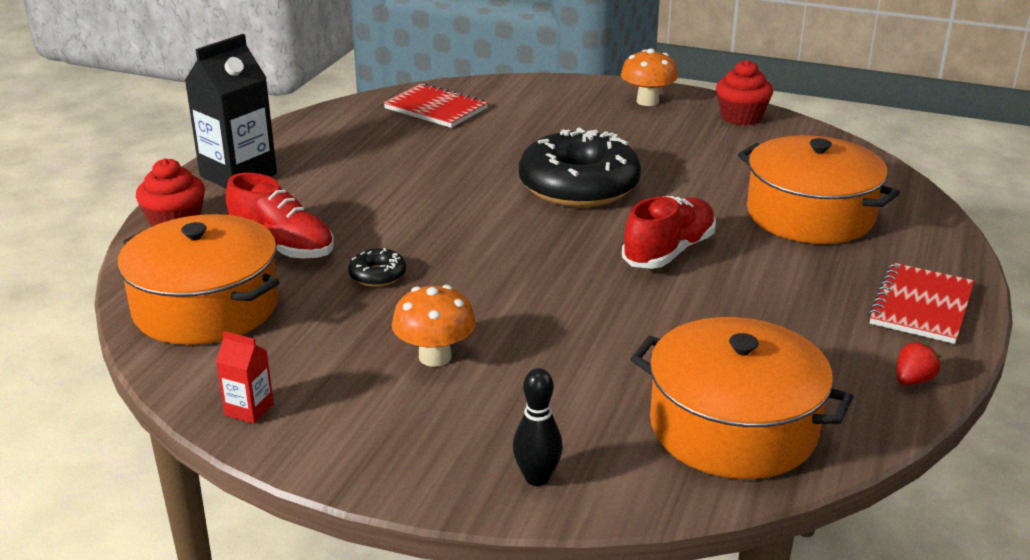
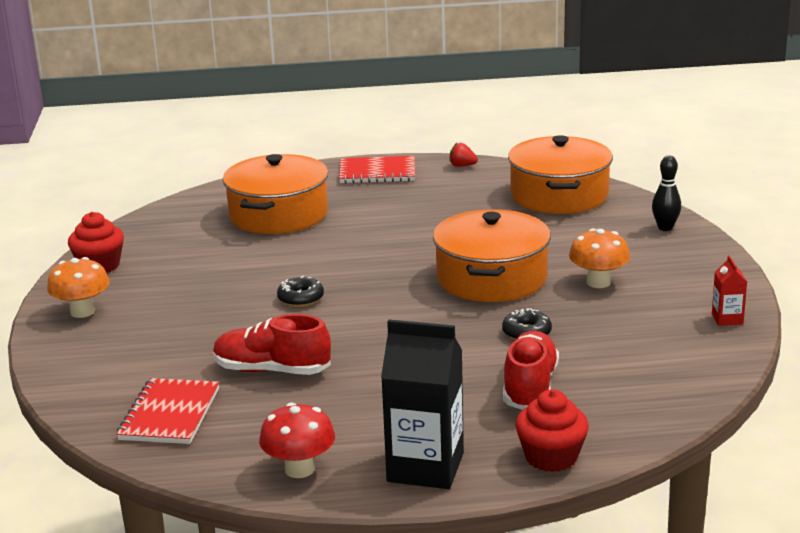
camera: 115 degrees left, 5 degrees down
orange pot [117,214,280,345] -> orange pot moved to [433,209,551,302]
black donut [519,127,641,207] -> black donut [277,276,324,307], size x0.41
red shoe [622,196,716,269] -> red shoe moved to [213,314,331,375]
none -> red mushroom [259,403,335,478]

